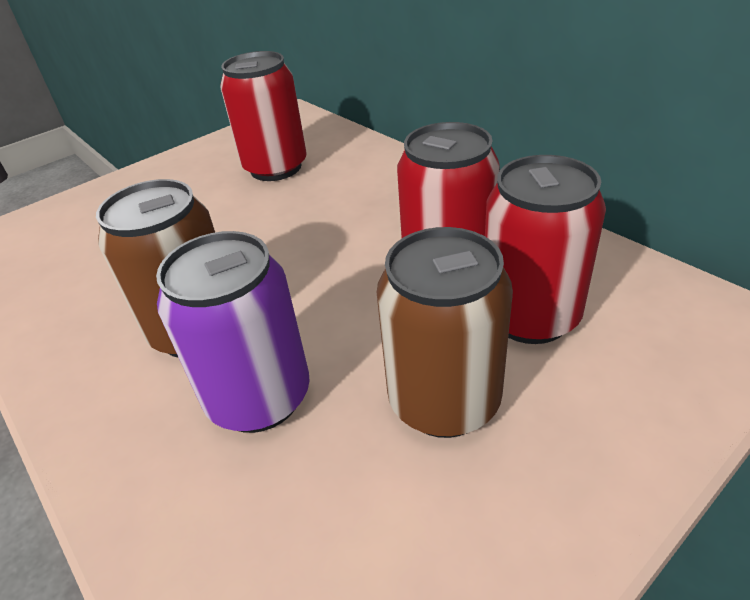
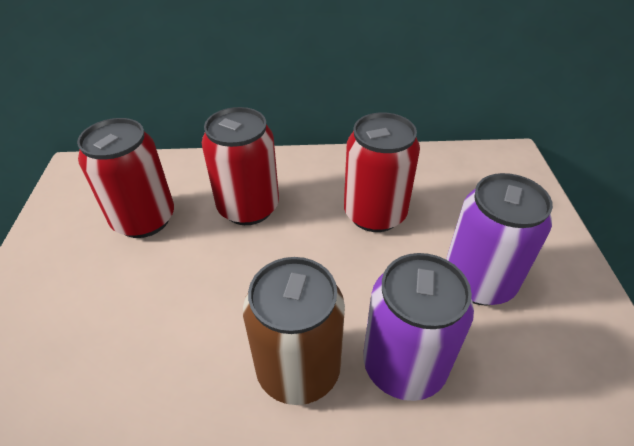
camera: 55 degrees left, 5 degrees up
brown can [377,227,513,438] -> purple can [446,173,553,305]
red can [485,155,606,344] -> red can moved to [202,107,279,225]

